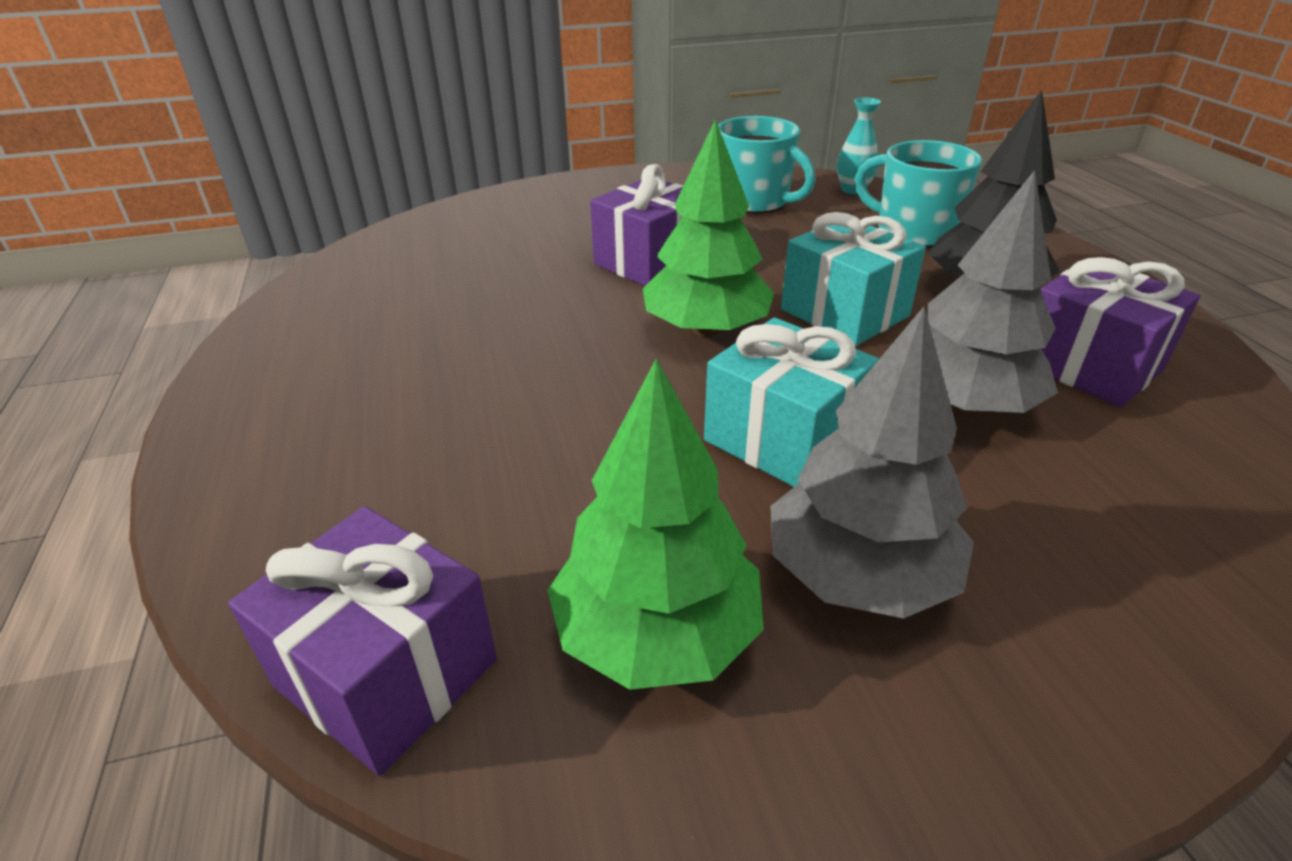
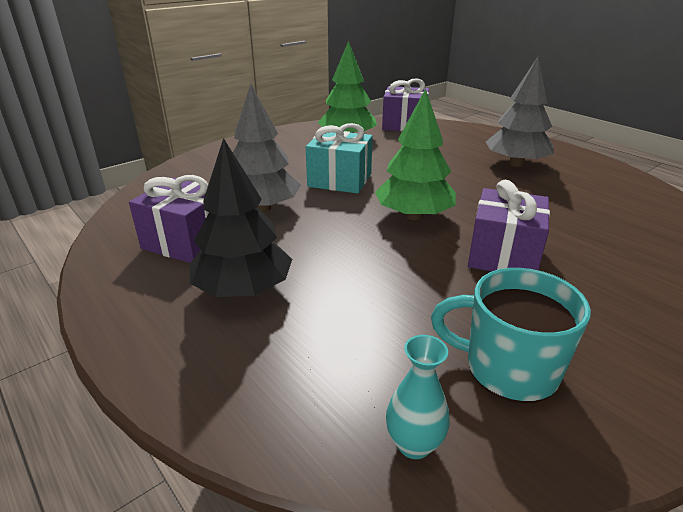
camera: 155 degrees right, 5 degrees down
grey tree [770,307,974,618] -> grey tree moved to [486,56,554,167]
turquoise gift [781,212,926,346] -> none
turquoise mug [855,140,982,248] -> none

